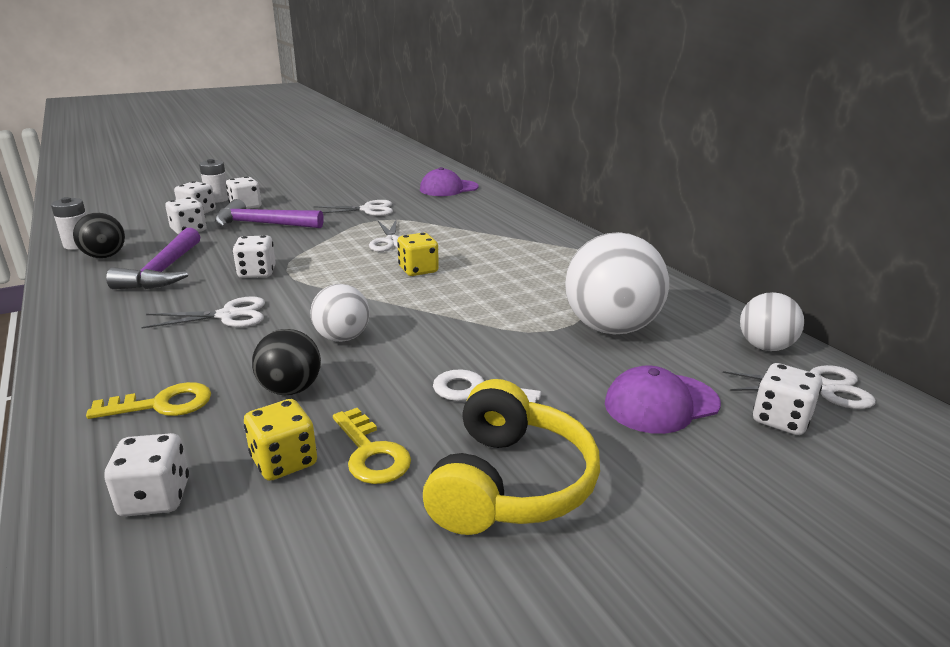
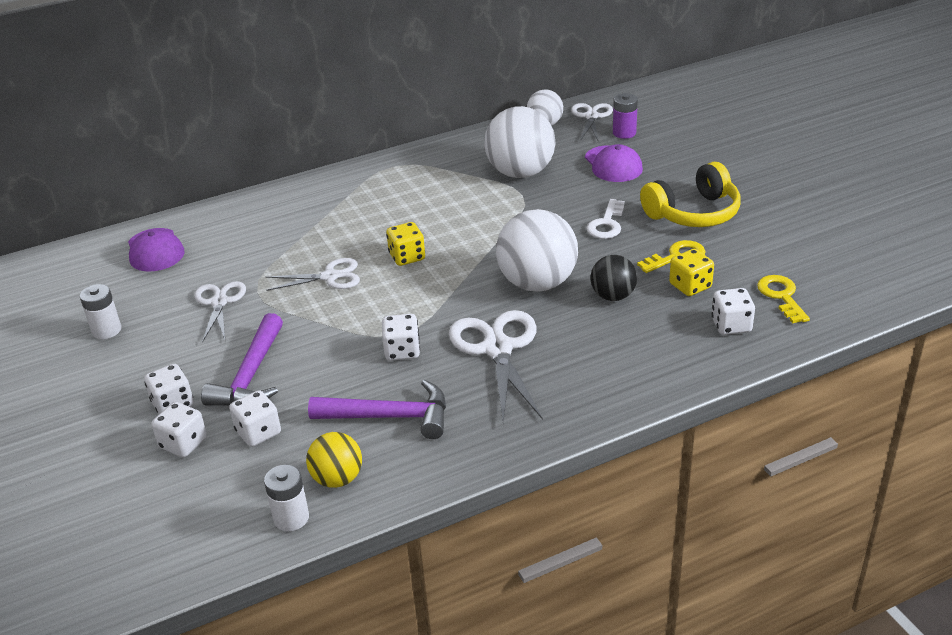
camera: 85 degrees left, 10 degrees up
black ball [73,213,125,258] -> yellow ball [306,432,362,488]
yellow key [86,382,211,419] -> yellow key moved to [757,275,810,323]
white scissors [141,296,265,328] -> white scissors [449,310,543,422], size x1.61
white battery [199,159,228,203] -> white battery moved to [80,284,121,339]
white ball [310,284,370,342] -> white ball [496,209,578,292], size x1.79
yellow headphones [423,379,600,535] -> yellow headphones turned 135 degrees clockwise [640,162,741,227]
white dice [753,363,822,435] -> purple battery [613,93,638,139]

